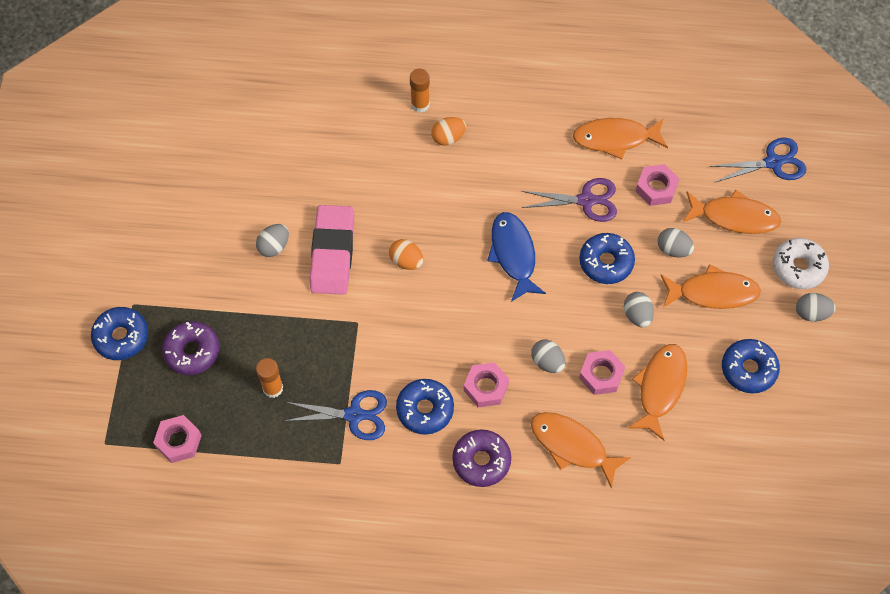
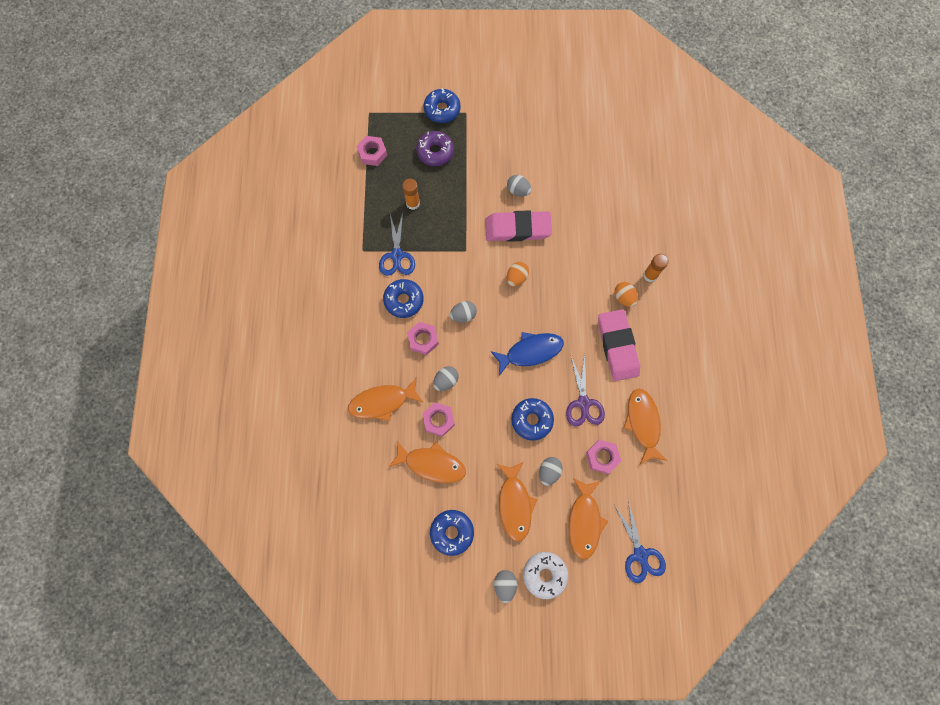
camera: 85 degrees right, 10 degrees up
purple donut [452,430,511,487] -> none
orange fish [531,412,631,489] -> orange fish turned 135 degrees counterclockwise [348,377,424,421]
grey egg [624,292,654,327] -> grey egg moved to [450,301,477,323]
none -> pink eraser [598,309,640,381]

